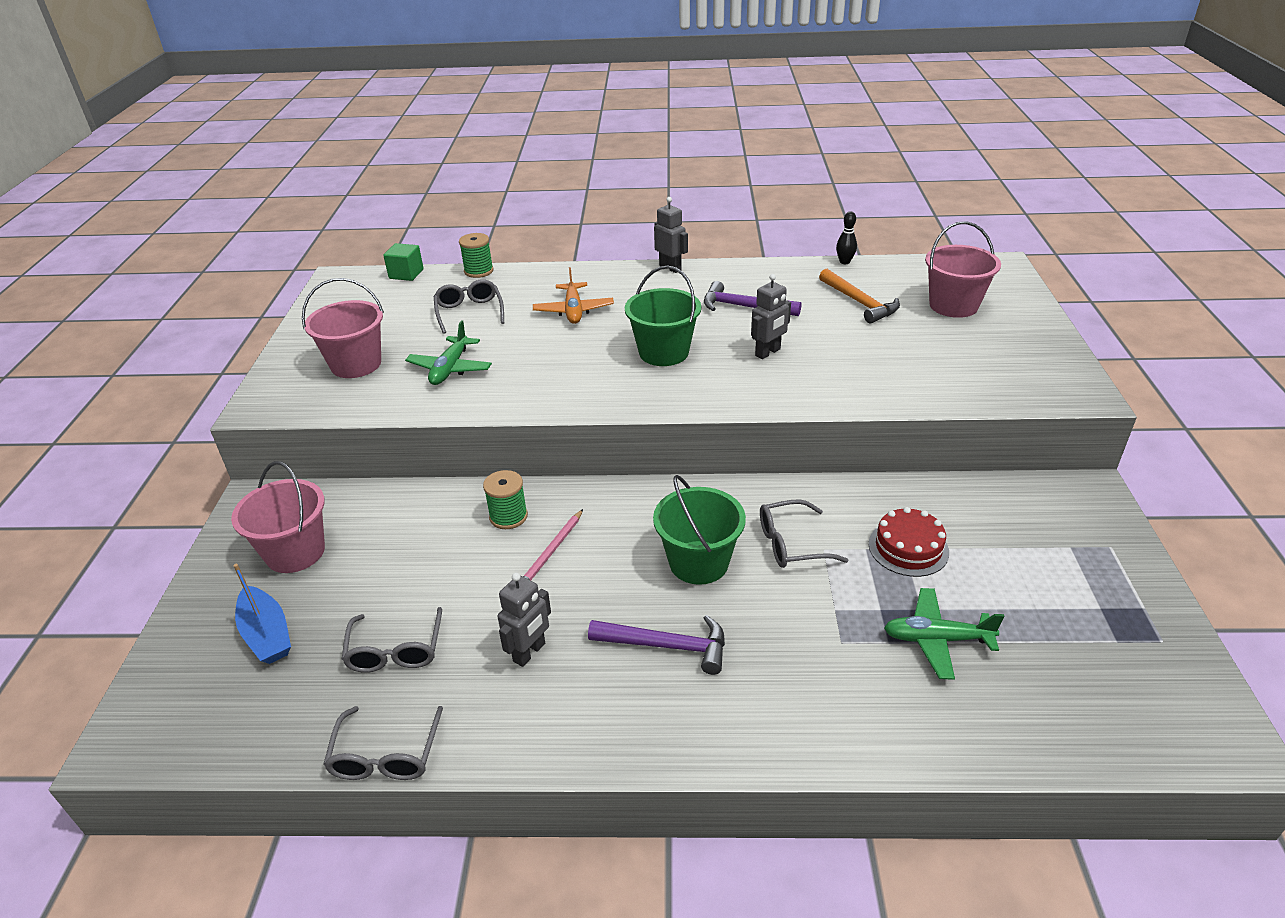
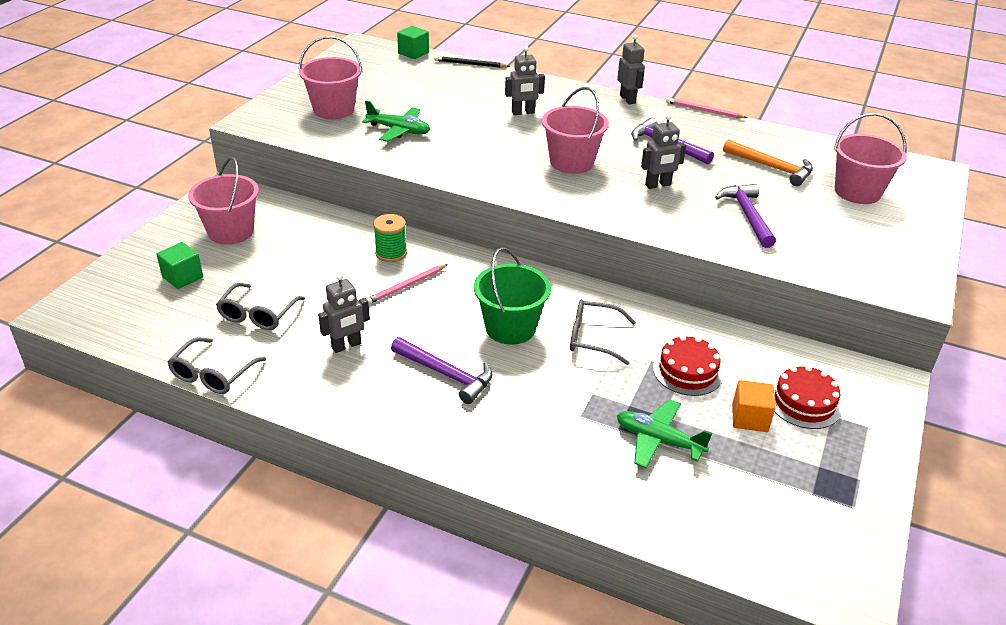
camera: 20 degrees right, 0 degrees up
blue boat [233,564,291,664] -> green cube [156,242,203,289]
green plane [405,320,492,385] -> green plane turned 105 degrees counterclockwise [362,101,430,142]
grey glasses [434,279,504,334] -> none
green spool [459,233,494,278] -> black pencil [434,56,510,68]
orange plane [533,267,614,324] -> grey robot [505,46,545,115]
green bucket [625,266,701,366] -> pink bucket [542,87,609,174]
orange hammer [819,269,900,323] -> orange hammer turned 45 degrees counterclockwise [723,139,813,186]
black bowling pin [836,211,857,264] -> none
none -> pink pencil [666,97,747,118]
none -> purple hammer [715,184,776,248]
none -> orange cube [732,380,775,432]
none -> red cake [773,365,842,429]

